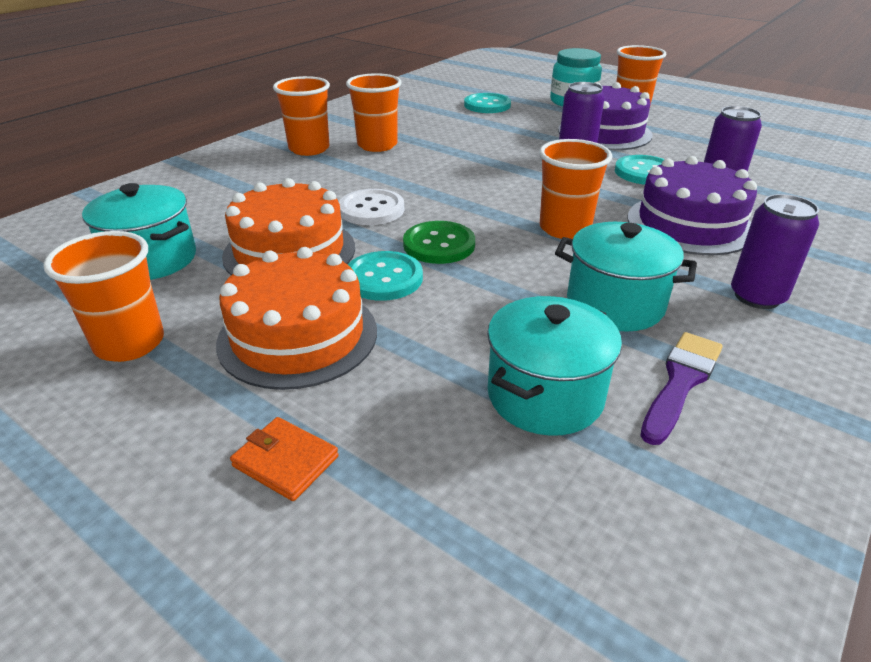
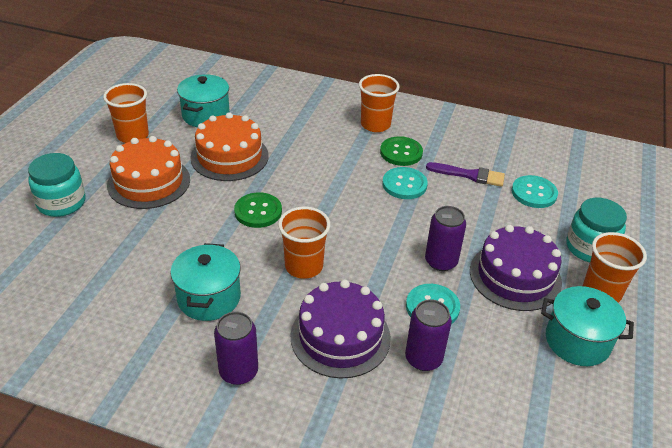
camera: 70 degrees right, 5 degrees up
orange wallet [230,417,339,501] -> turquoise jar [28,153,85,217]
white button [339,189,404,225] -> none
orange cup [346,73,402,152] -> green button [380,136,423,166]
turquoise button [347,251,423,301] -> turquoise button moved to [382,167,428,199]
turquoise pot [487,296,622,436] -> turquoise pot moved to [541,286,634,366]
purple brush [641,332,723,445] -> purple brush moved to [426,162,505,187]

